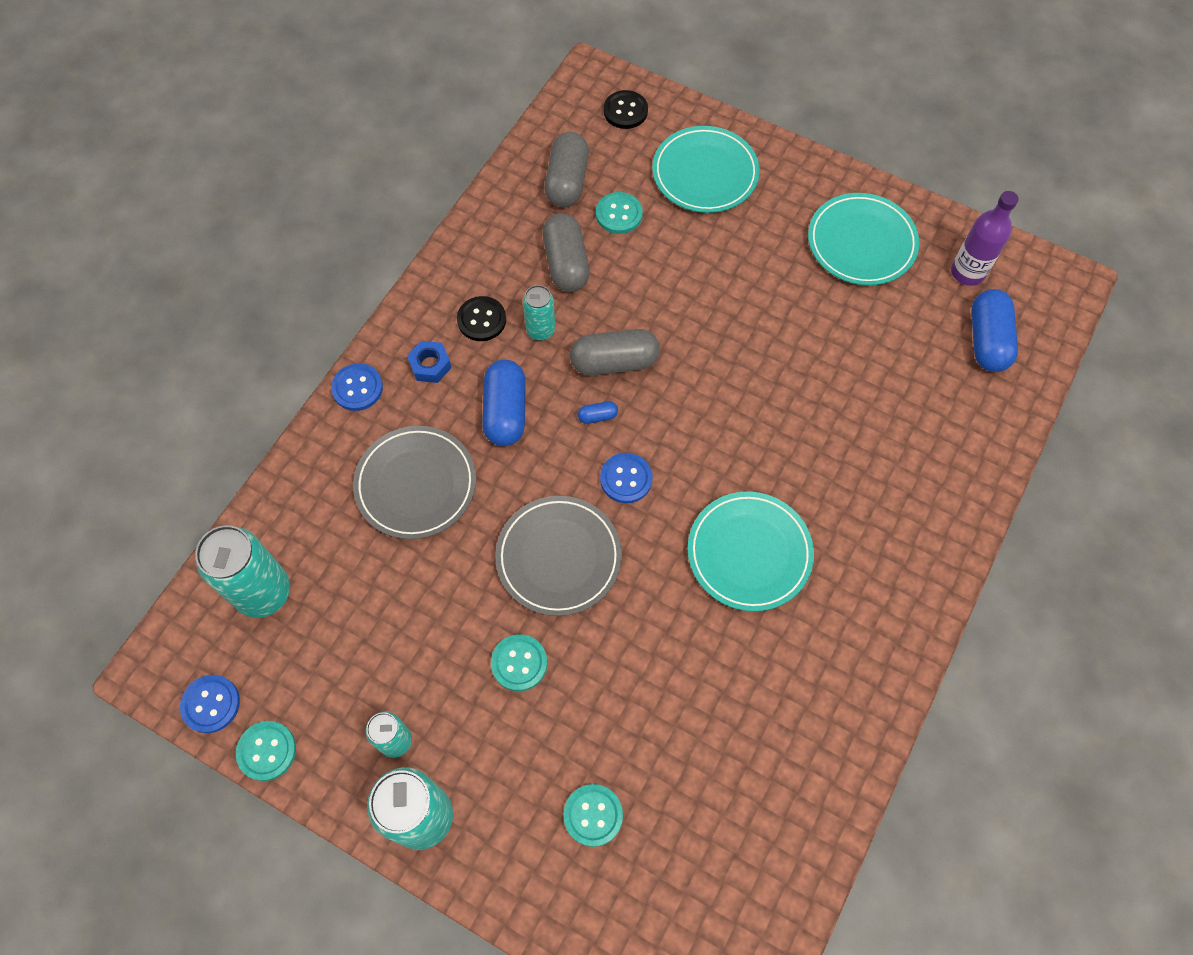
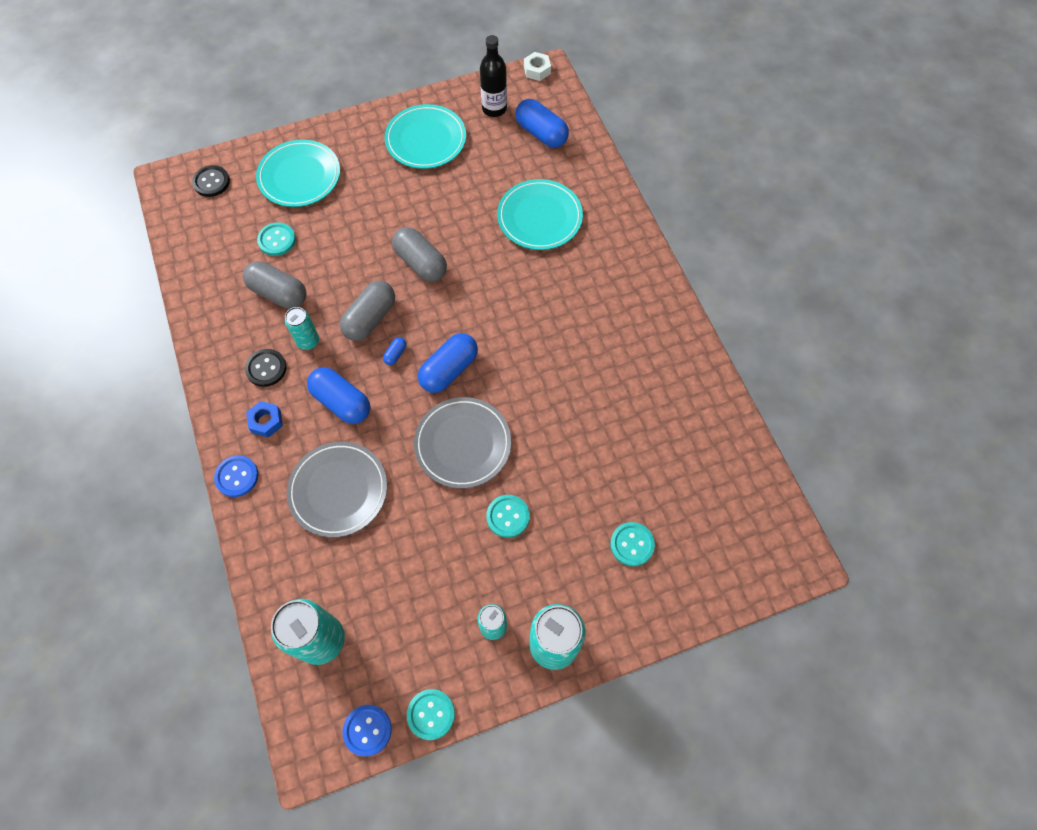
camera: 50 degrees left, 0 degrees up
grey capsule [545,132,589,207] -> grey capsule moved to [392,227,447,282]
blue button [600,453,653,503] -> blue capsule [418,333,478,393]
turquoise plate [688,492,814,611] -> turquoise plate moved to [497,179,583,250]
purple bottle [951,191,1019,286] -> black bottle [480,35,507,117]
none -> white nut [524,52,551,81]

